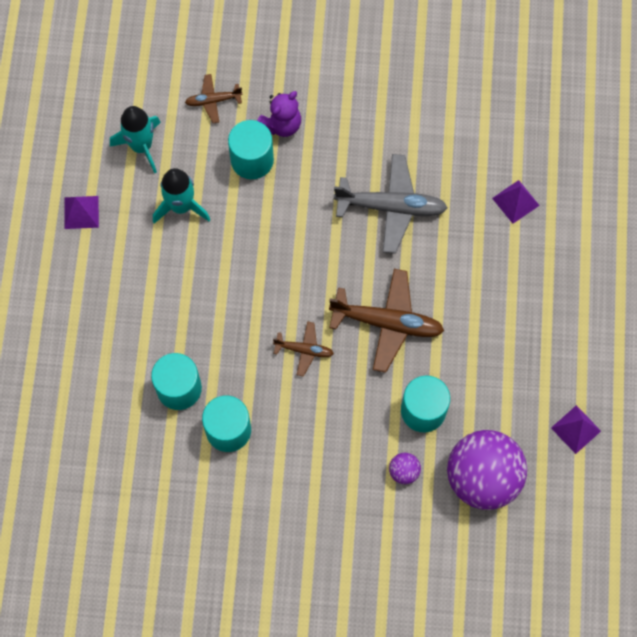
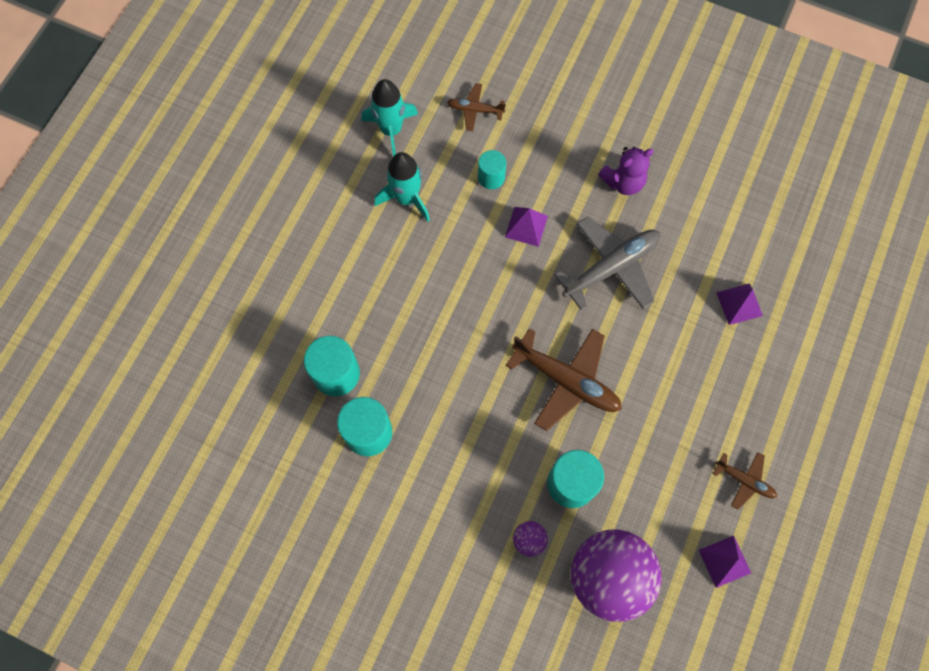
camera: 20 degrees right, 0 degrees up
purple pyramid [64,196,99,229] -> purple pyramid moved to [505,207,548,247]
turquoise cylinder [228,120,274,179] -> turquoise cylinder [478,150,506,189], size x0.62
purple teddy bear [257,91,301,137] -> purple teddy bear moved to [598,147,654,195]
brown plane [273,321,334,377] -> brown plane moved to [713,452,777,510]
grey plane [334,154,448,254] -> grey plane turned 60 degrees counterclockwise [554,216,660,310]

